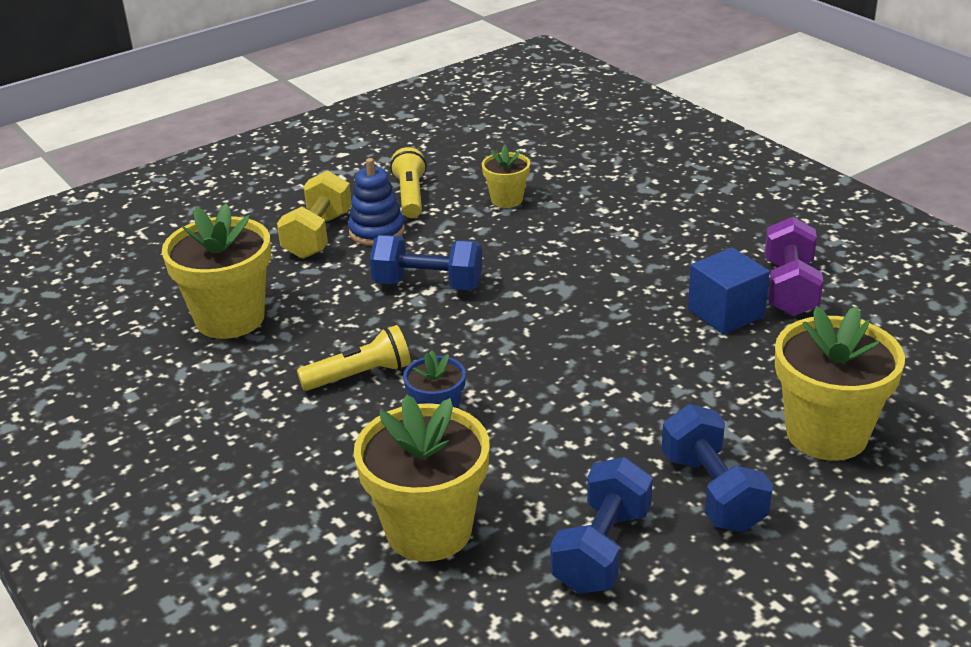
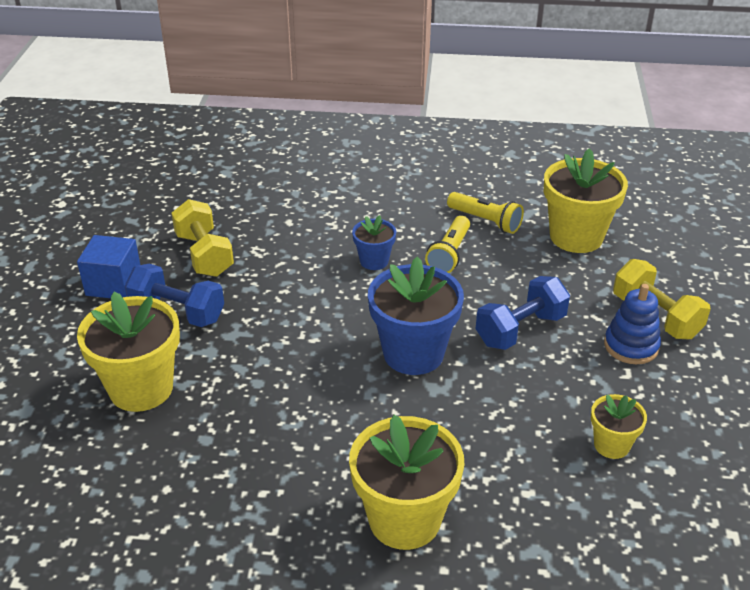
camera: 130 degrees right, 5 degrees up
yellow flower pot [354,395,490,562] -> yellow flower pot moved to [349,415,464,550]
yellow flashlight [390,147,427,218] -> yellow flashlight moved to [447,192,524,234]
blue dumbbell [550,457,653,594] -> yellow dumbbell [172,199,234,277]
blue cube [688,248,770,335] -> blue cube moved to [77,235,140,298]
purple dumbbell [765,217,823,316] -> none
none -> blue flower pot [368,257,464,375]

